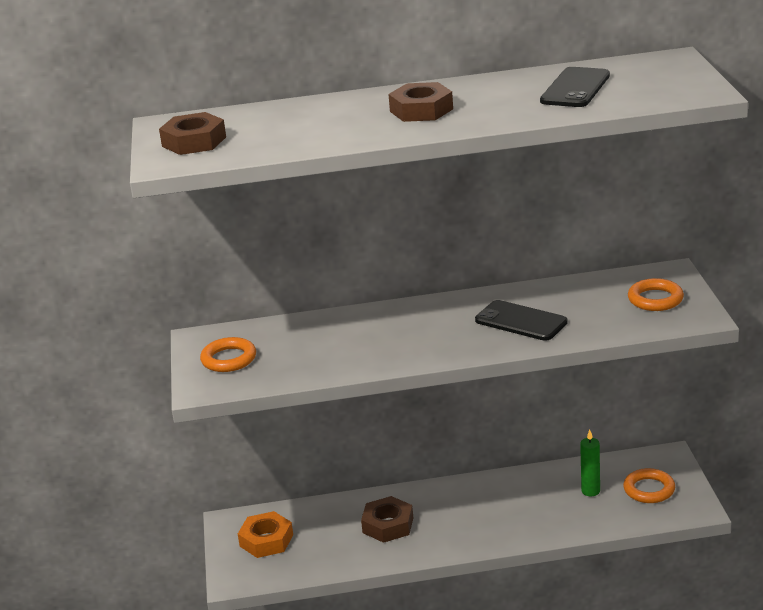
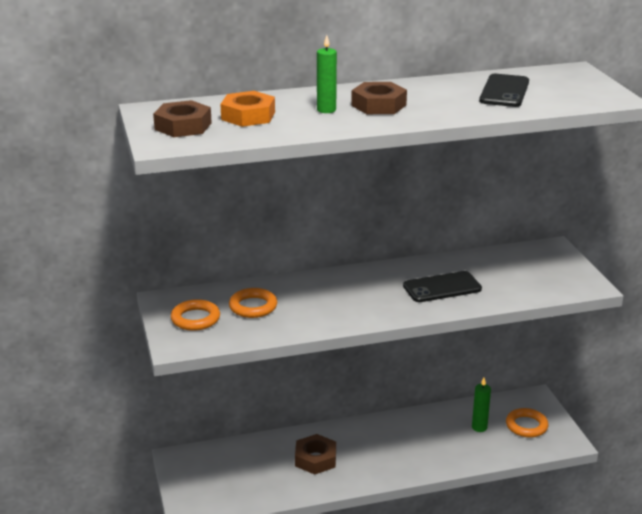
camera: 10 degrees left, 0 degrees up
orange nut [238,511,293,558] -> orange nut moved to [220,91,275,127]
black phone [475,300,568,341] -> black phone turned 45 degrees counterclockwise [403,271,482,302]
orange ring [628,278,684,311] -> orange ring moved to [229,288,277,318]
none -> green candle [317,35,337,113]

